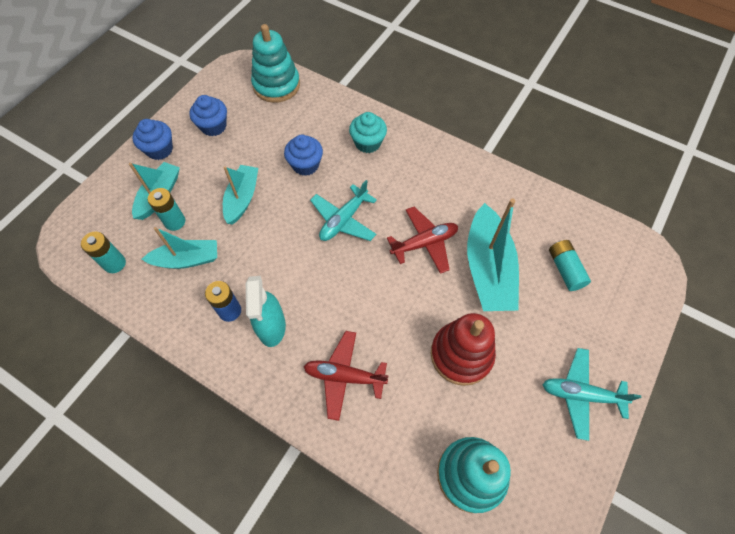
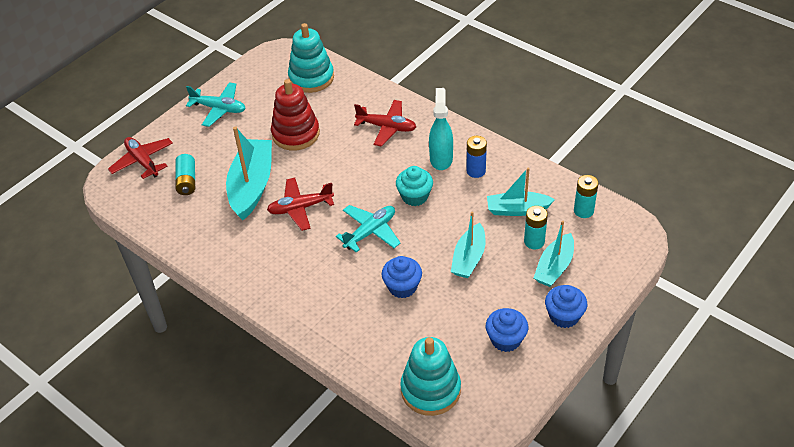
camera: 170 degrees left, 15 degrees down
turquoise cupcake [349,112,387,153] -> turquoise cupcake moved to [396,166,433,206]
none -> red plane [108,137,173,179]

